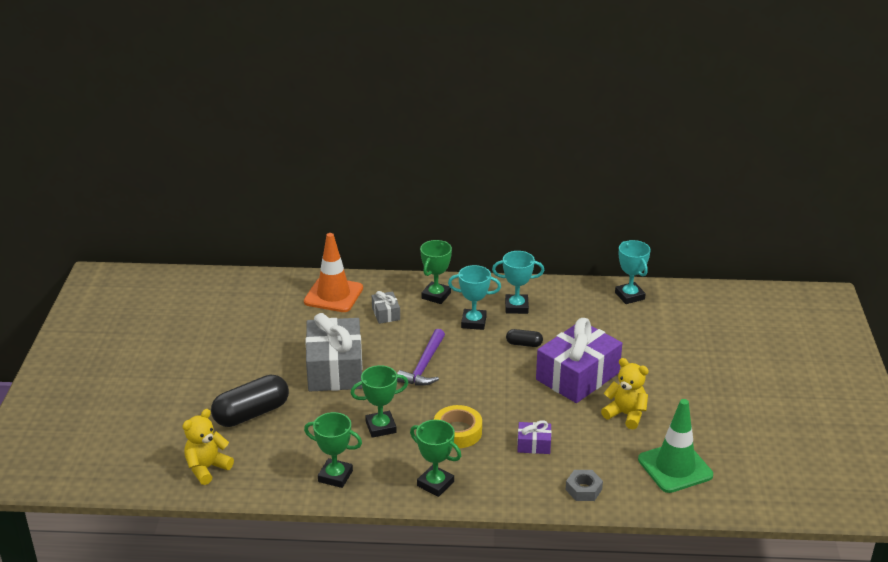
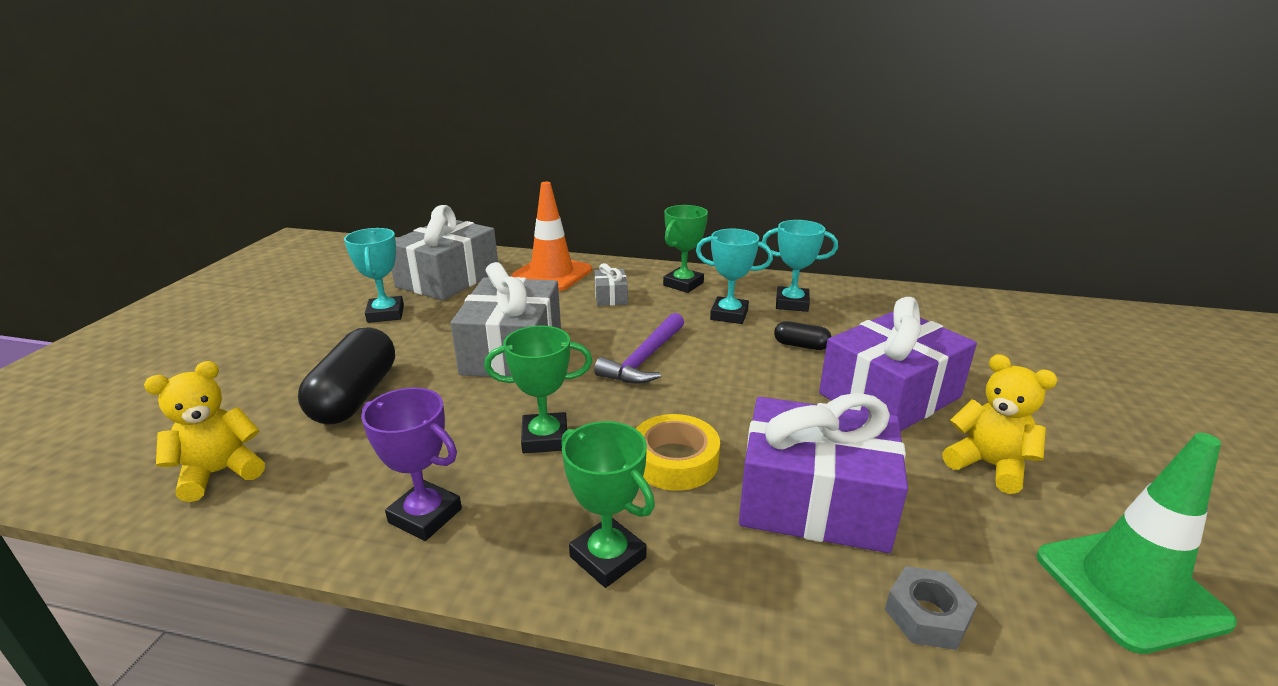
camera: 10 degrees right, 5 degrees down
black capsule [211,375,289,427] -> black capsule turned 60 degrees counterclockwise [298,327,395,425]
green trophy [304,412,362,488] -> purple trophy [361,387,462,541]
purple gift [517,420,552,454] -> purple gift [739,393,908,553], size x2.24
turquoise trophy [615,240,651,304] -> turquoise trophy moved to [344,228,404,323]
none -> grey gift [392,205,498,300]

